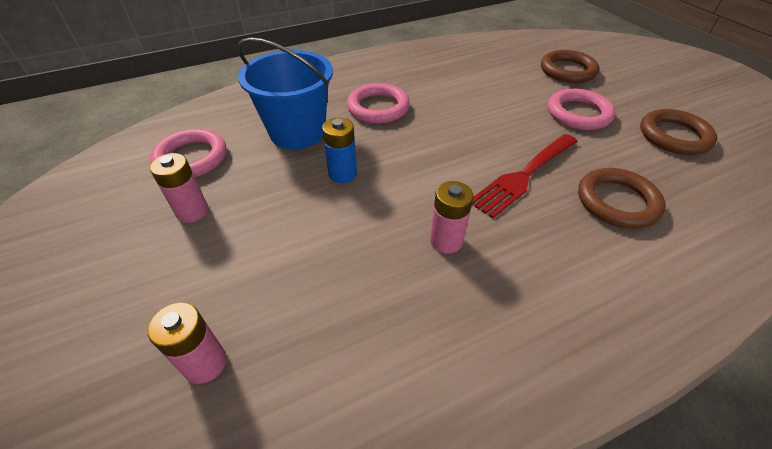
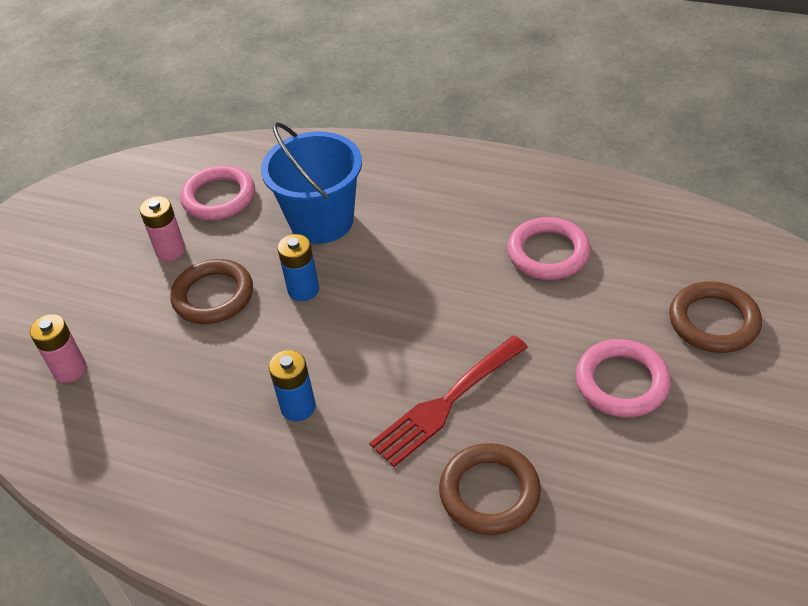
camera: 50 degrees right, 0 degrees up
pink ring [347,83,410,124] -> pink ring moved to [507,217,590,280]
pink battery [430,181,473,254] -> blue battery [269,350,316,421]
red fork [472,134,578,219] -> red fork turned 45 degrees counterclockwise [369,336,528,467]
brown ring [640,109,717,155] -> brown ring moved to [170,259,253,324]

